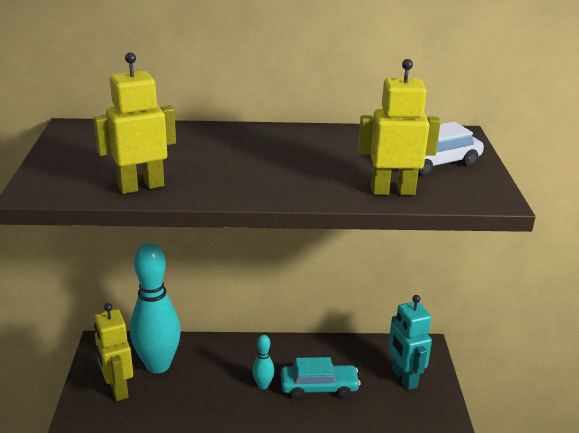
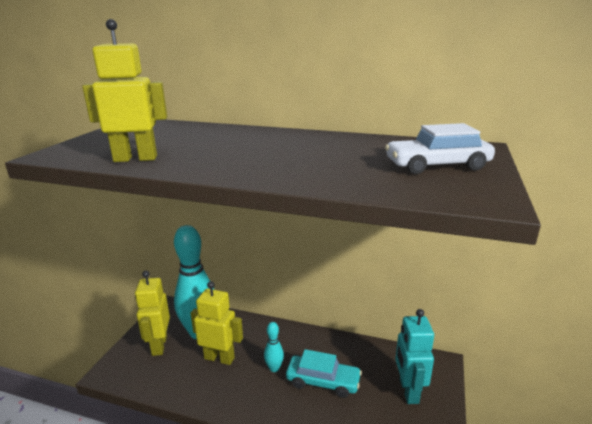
camera: 20 degrees right, 5 degrees down
yellow robot [358,59,441,195] -> yellow robot moved to [190,281,243,365]

